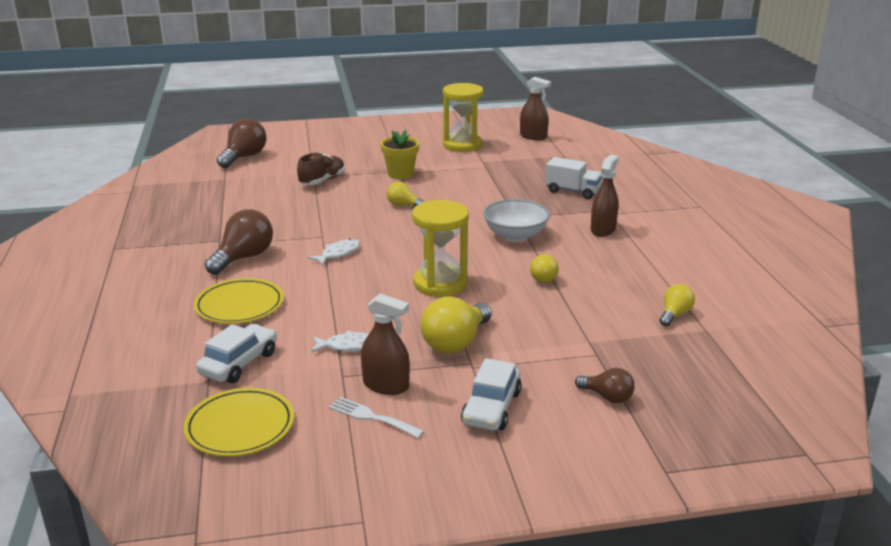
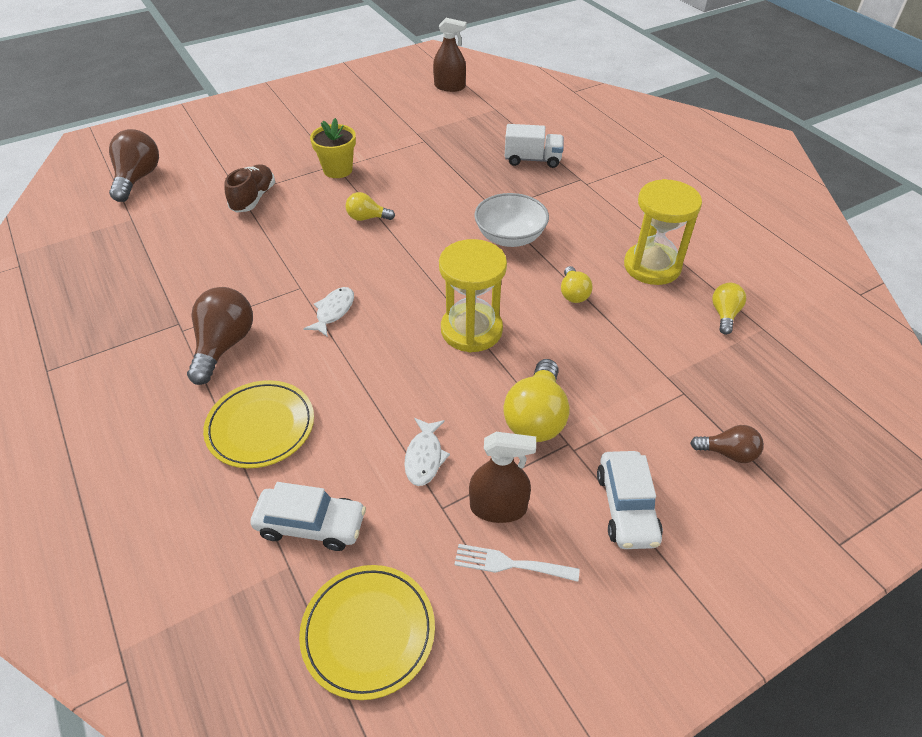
camera: 20 degrees left, 20 degrees up
white car [196,324,277,383] -> white car turned 90 degrees clockwise [250,482,366,551]
white fish [311,331,369,353] -> white fish turned 120 degrees clockwise [404,418,450,486]
yellow hourglass [443,83,484,152] -> yellow hourglass moved to [624,179,702,285]
brown spray bottle [591,155,619,237] -> none

